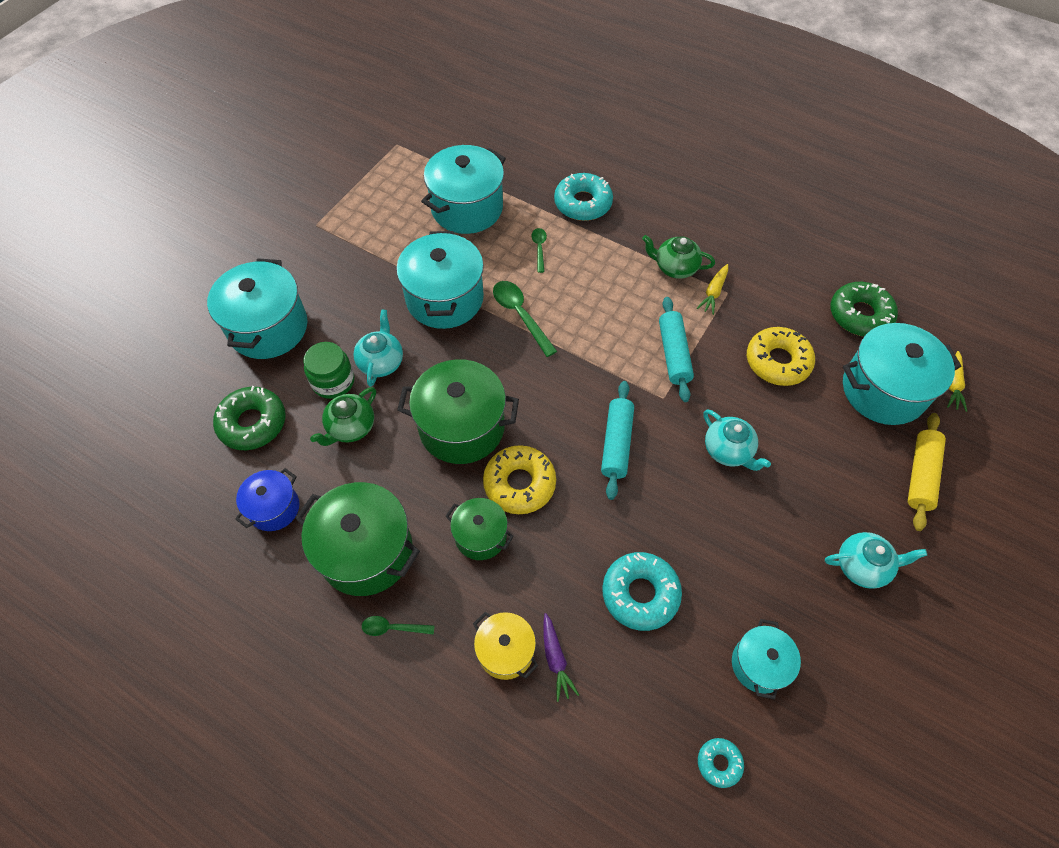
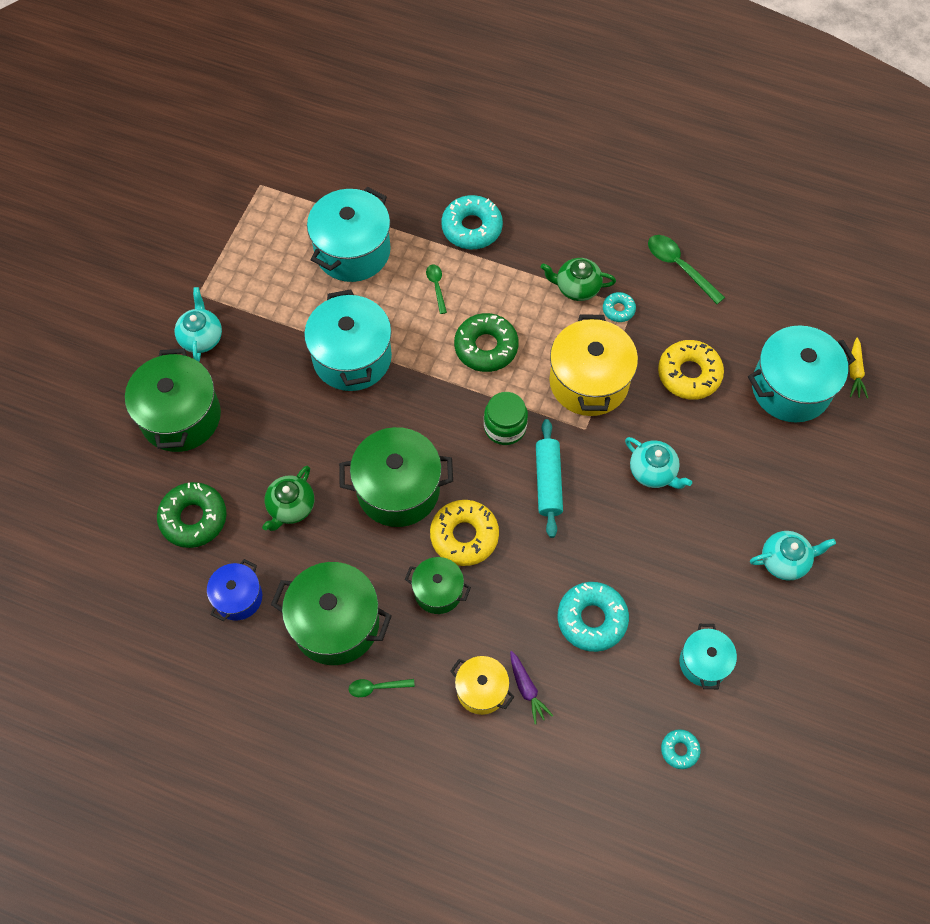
camera: 10 degrees left, 5 degrees up
turquoise pot [207,258,307,359] -> green pot [125,348,221,452]
green jar [303,342,354,399] -> green jar moved to [484,392,528,445]
turquoise teapot [353,309,403,387] -> turquoise teapot moved to [174,287,222,362]
green spoon [493,281,557,357] -> green spoon moved to [648,235,725,304]
turquoise rolling pin [659,297,694,402] -> yellow pot [549,314,638,416]
yellow carrot [697,264,728,315] -> turquoise donut [603,292,636,322]
green donut [830,282,898,337] -> green donut moved to [454,313,519,372]
yellow rolling pin [908,413,946,531] -> none

